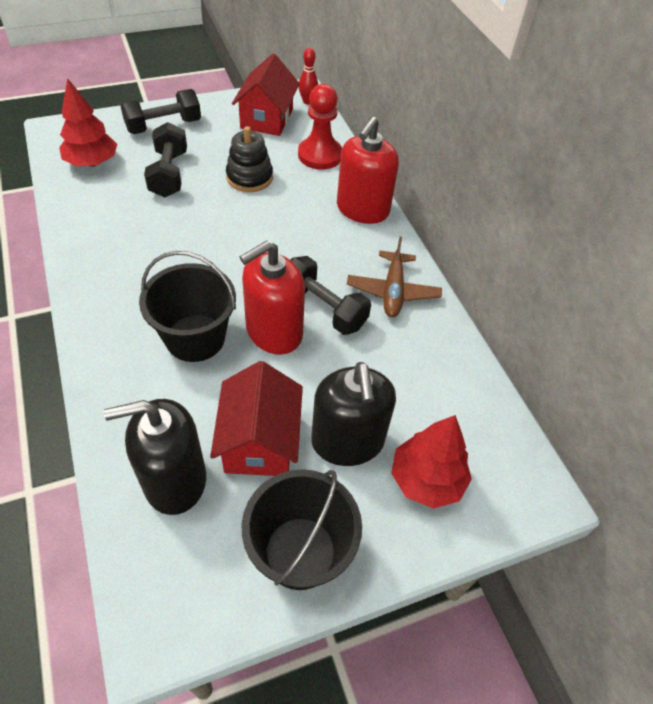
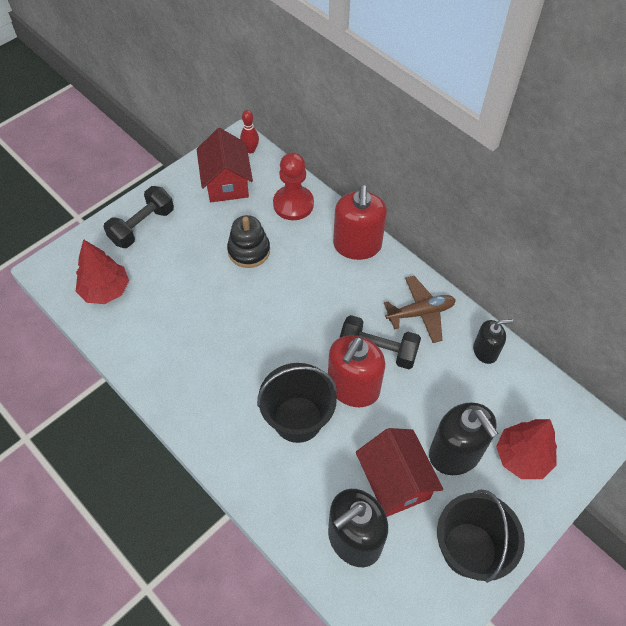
camera: 20 degrees left, 5 degrees up
black dumbbell [144,122,187,197] -> none
brown plane [347,236,442,317] -> brown plane turned 90 degrees counterclockwise [384,276,456,343]
none -> black soap dispenser [473,319,513,364]

